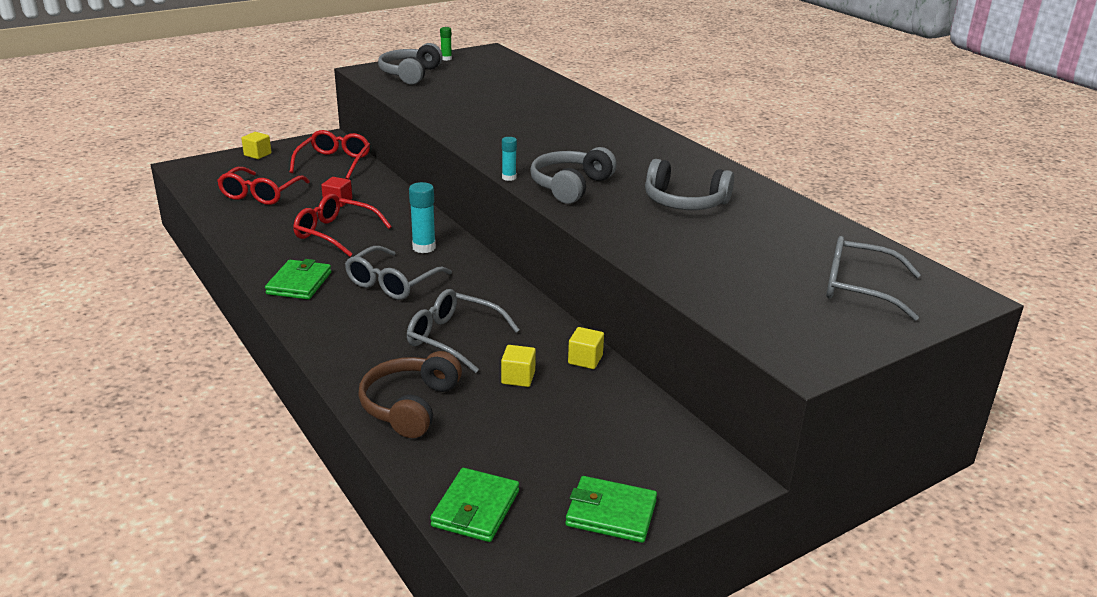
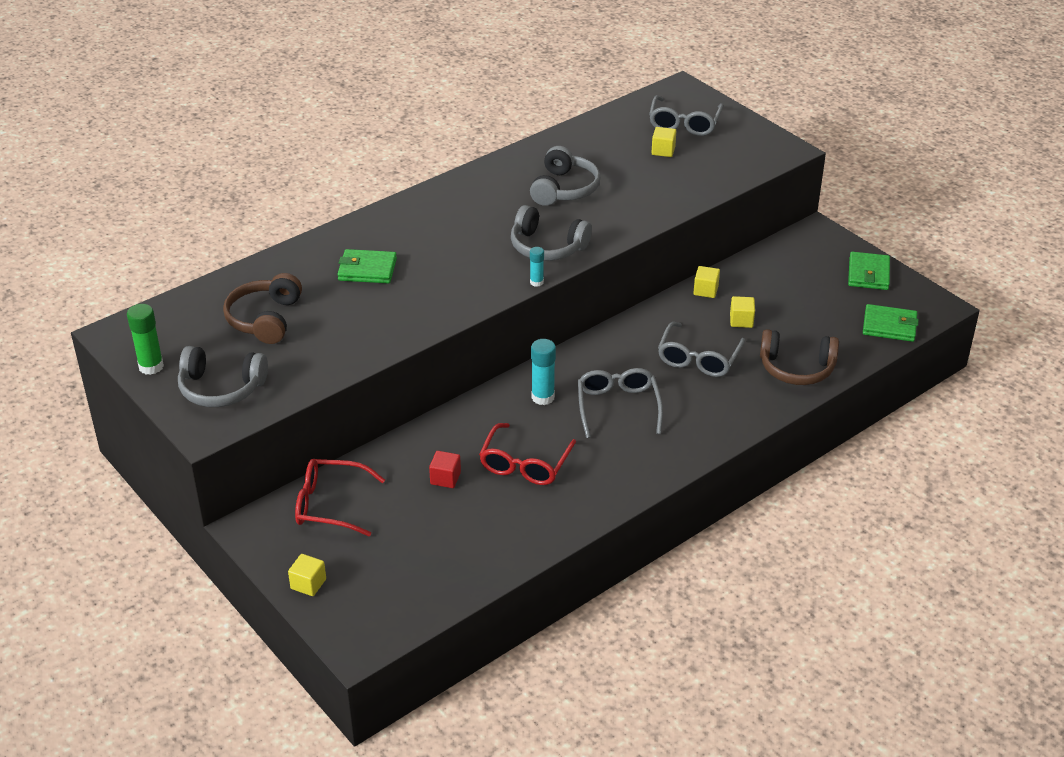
camera: 95 degrees left, 10 degrees up
red glasses [217,167,310,205] -> none
green wallet [265,259,331,300] -> green wallet moved to [337,249,397,283]
grey glasses [345,246,452,300] -> grey glasses turned 120 degrees counterclockwise [578,368,663,438]
green glue stick [440,27,452,61] -> green glue stick [127,304,164,375], size x1.69
none -> brown headphones [223,273,302,344]
none -> yellow cube [651,127,676,157]

